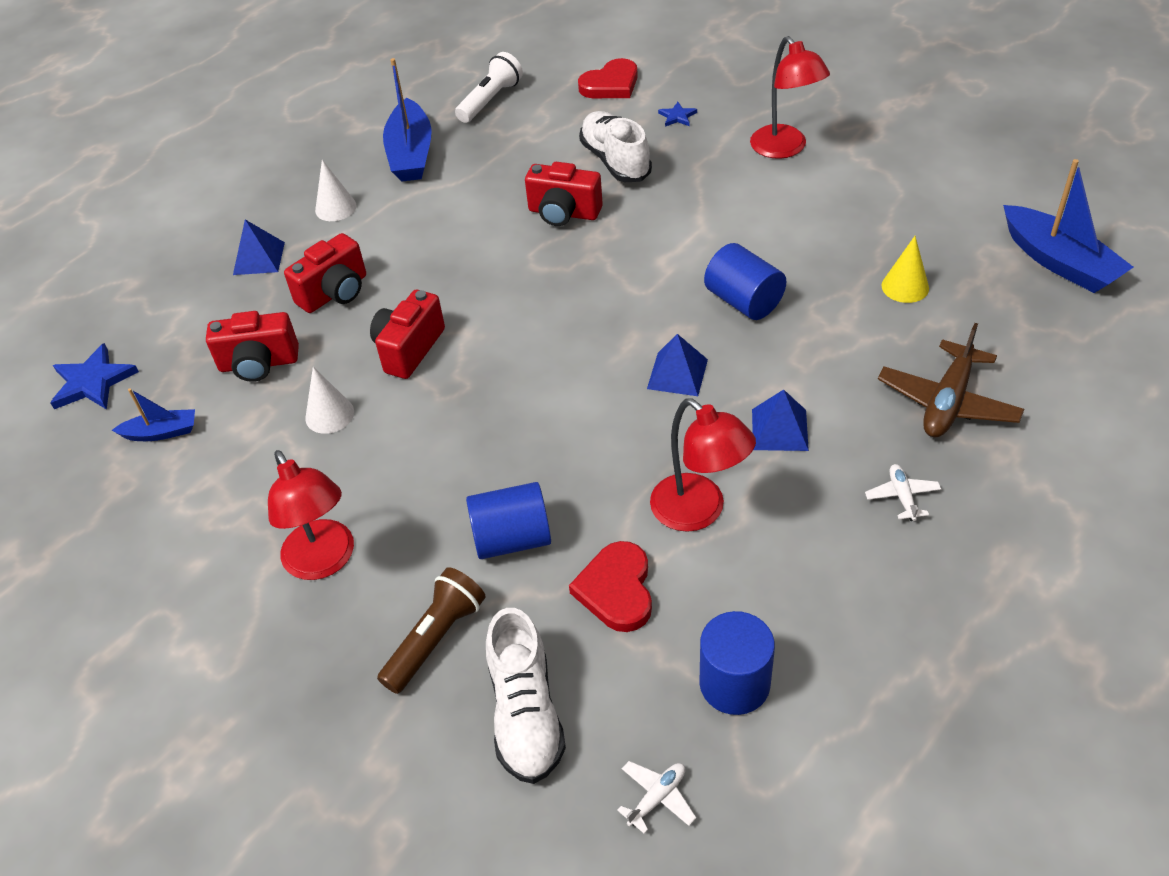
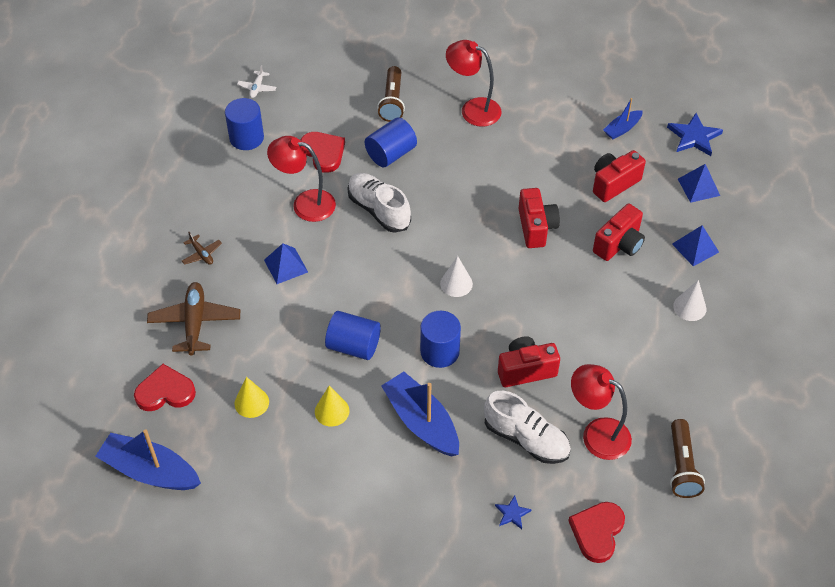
camera: 145 degrees right, 5 degrees up
red camera [284,233,366,313] -> red camera turned 150 degrees counterclockwise [593,204,645,261]
white cone [305,367,354,434] -> white cone moved to [440,256,473,297]
blue boat [383,58,432,181] -> blue boat moved to [381,372,459,456]
white flashlight [455,52,523,123] -> brown flashlight [670,419,705,498]
white shoe [486,608,566,784] -> white shoe moved to [348,173,411,233]
blue pyramid [647,334,708,396] -> blue pyramid moved to [678,164,720,203]
red lamp [750,36,830,159] -> red lamp moved to [571,364,632,460]
white plane [865,464,941,521] -> brown plane [182,232,222,265]
none -> red heart [134,364,196,411]
none -> yellow cone [315,385,350,427]
none -> blue cylinder [420,311,461,368]

